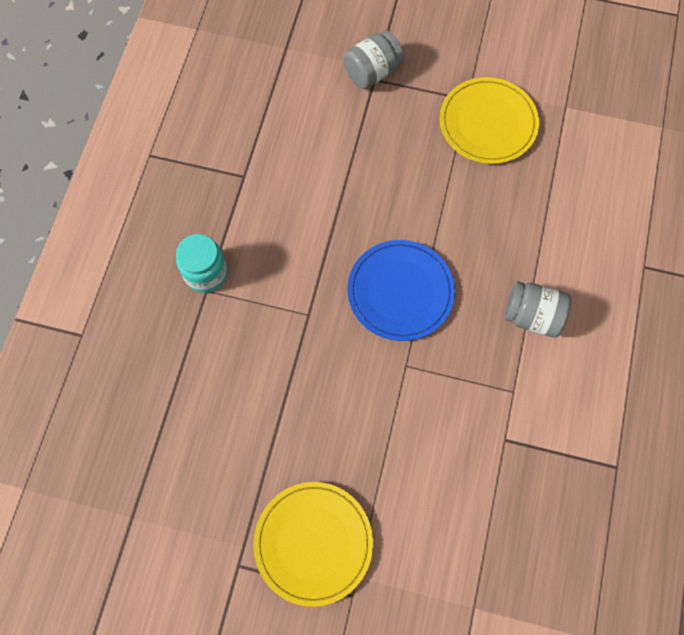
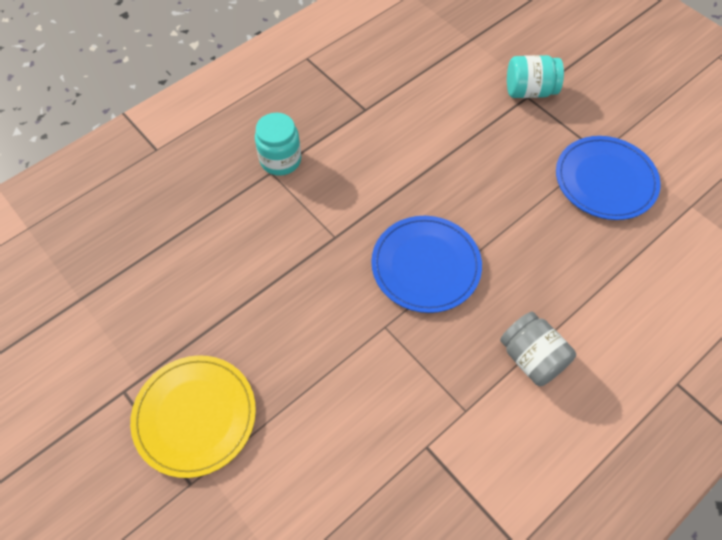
camera: 35 degrees right, 10 degrees down
grey jar [343,31,404,89] -> turquoise jar [507,55,564,98]
yellow plate [440,77,539,164] -> blue plate [556,136,661,220]

